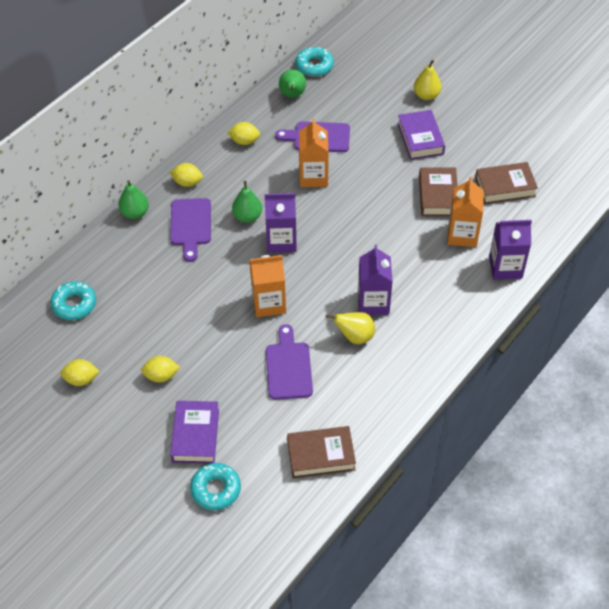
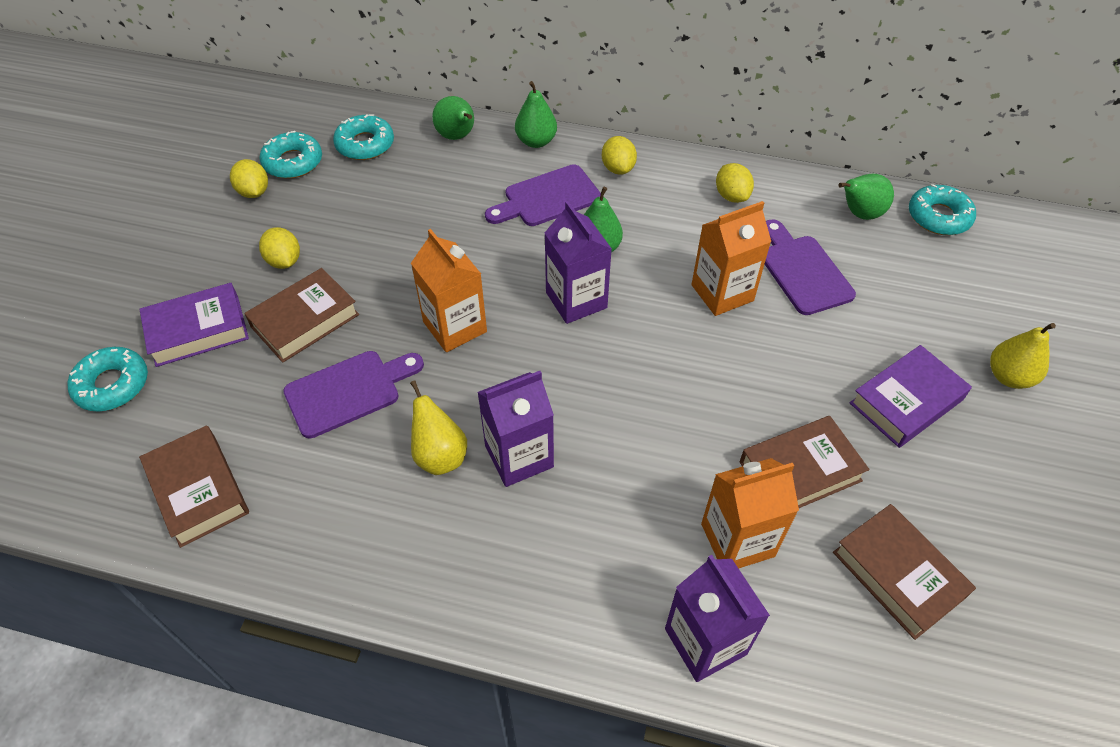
camera: 65 degrees right, 0 degrees up
none -> brown book [244,268,359,362]
none -> turquoise donut [259,131,322,179]
none -> green pear [432,96,474,140]

